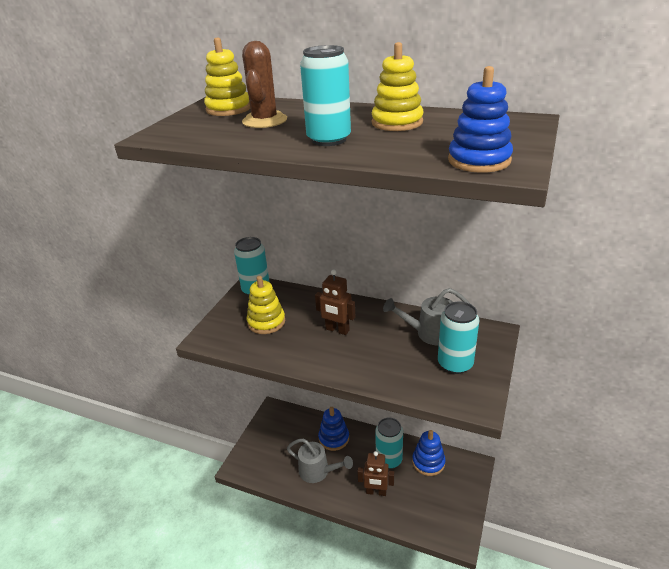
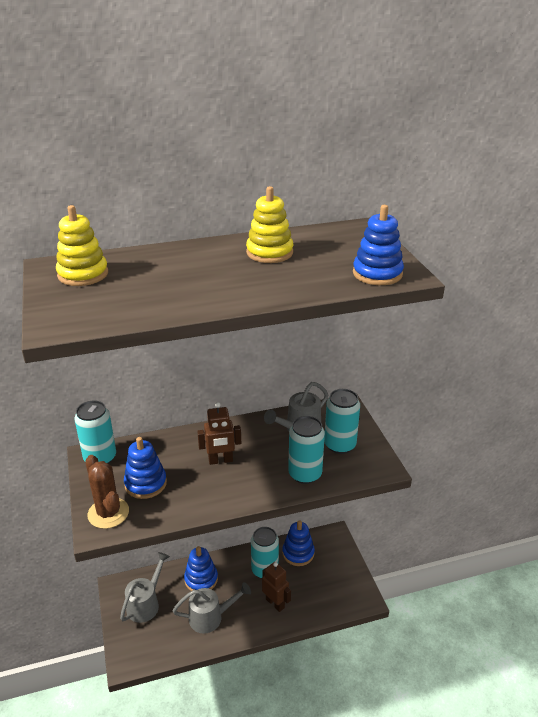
camera: 40 degrees left, 0 degrees up
brown cactus [242,41,287,128] -> brown cactus moved to [85,455,129,529]
yellow stacking toy [247,276,285,334] -> blue stacking toy [124,437,167,499]
turquoise can [300,45,351,146] -> turquoise can moved to [288,416,325,484]
brown robot [357,451,394,496] -> brown robot turned 105 degrees counterclockwise [262,562,291,612]
none -> grey watering can [120,552,170,623]

